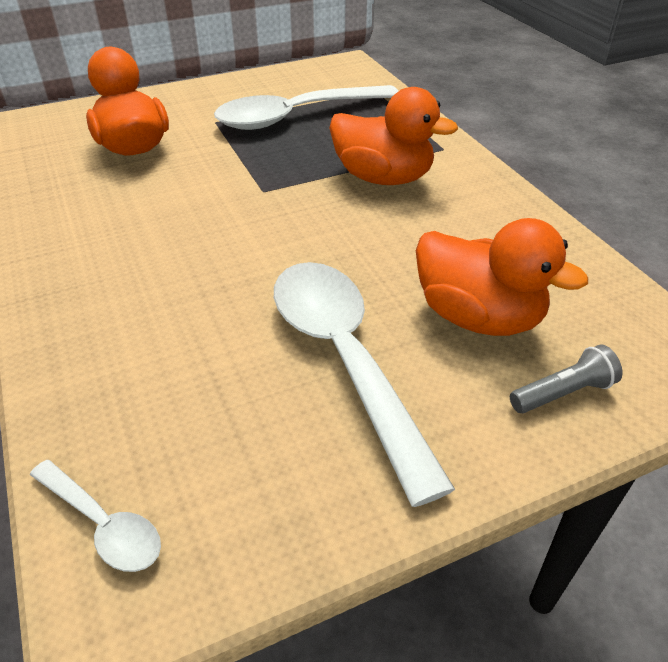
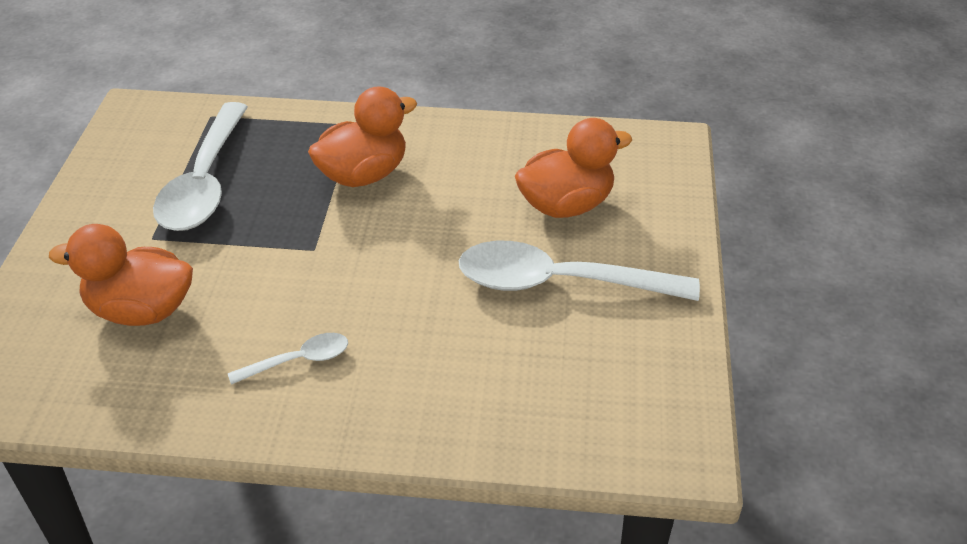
camera: 60 degrees left, 0 degrees up
white spoon [30,460,161,572] -> white spoon moved to [228,333,348,385]
grey flashlight [510,344,623,413] -> none

